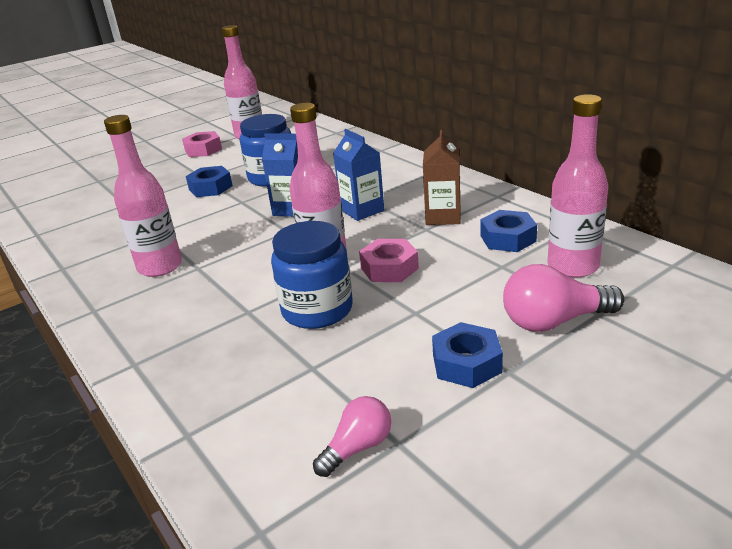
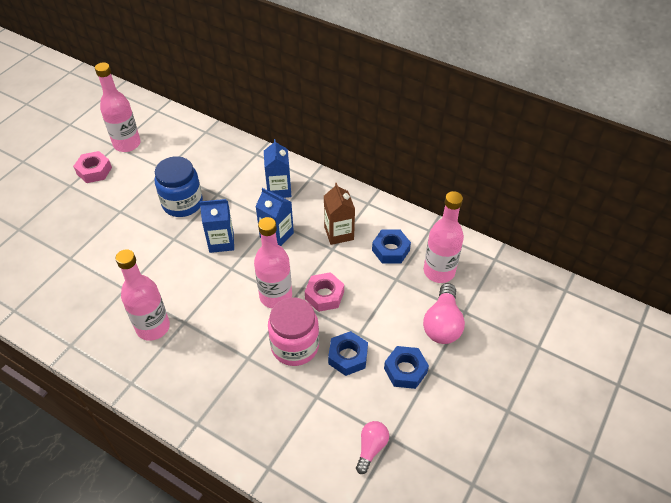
camera: 25 degrees left, 20 degrees up
blue nut [186,166,233,197] -> blue nut moved to [328,331,368,376]
blue jar [271,221,353,329] -> pink jar [268,297,319,366]
pink light bulb [503,264,624,332] -> pink light bulb turned 45 degrees counterclockwise [423,283,465,344]
none -> blue carton [264,139,292,198]

